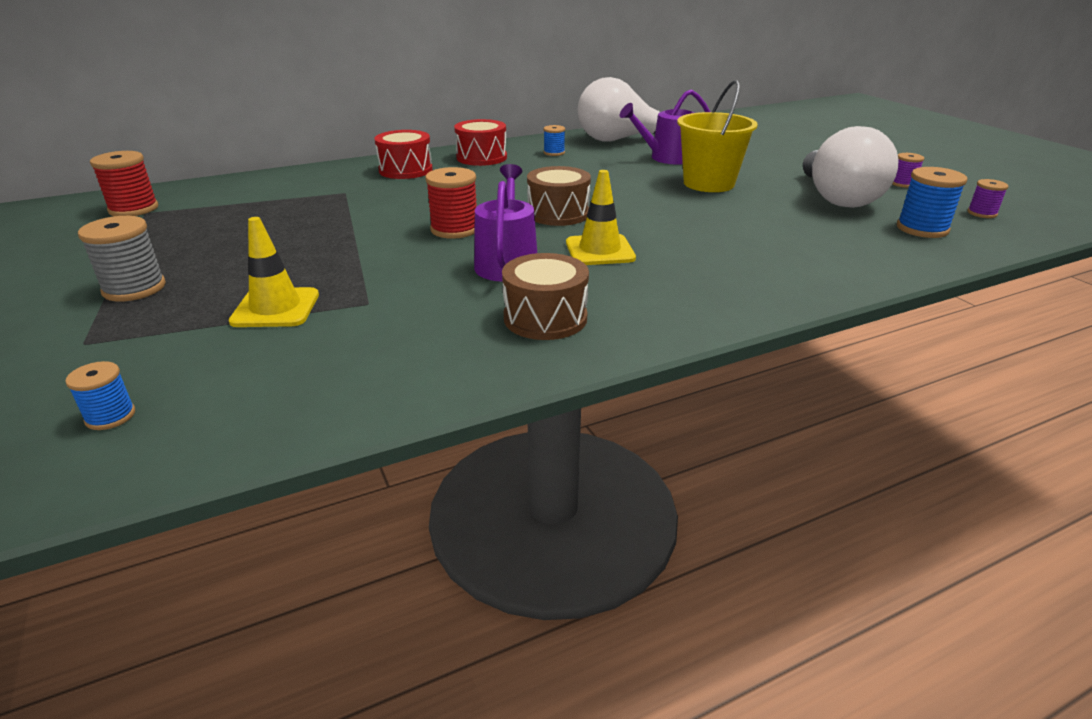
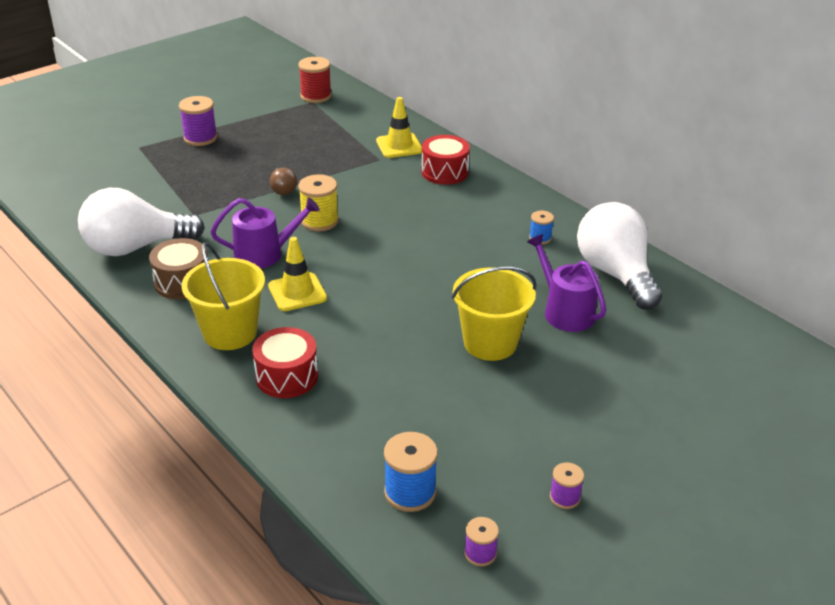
camera: 75 degrees right, 5 degrees up
blue spool [65,361,135,430] -> none
grey spool [78,216,166,302] -> purple spool [179,96,217,146]
yellow traffic cone [229,217,319,327] -> yellow traffic cone moved to [376,97,422,158]
red spool [425,167,477,239] -> yellow spool [298,174,339,231]
red drum [454,119,507,166] -> red drum moved to [252,327,318,398]
brown drum [527,166,591,226] -> none
white light bulb [803,126,898,208] -> white light bulb moved to [78,188,205,256]
none -> yellow bucket [182,243,265,350]
none -> brown light bulb [270,168,297,195]

